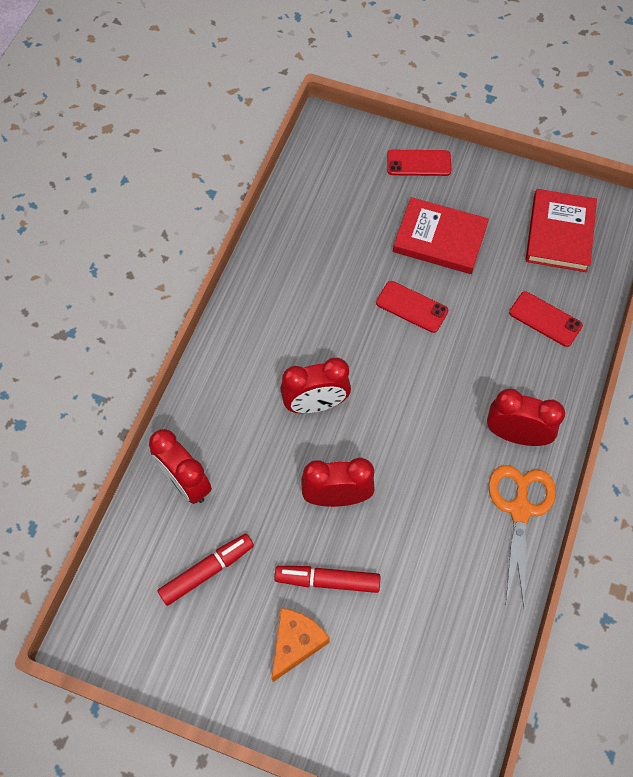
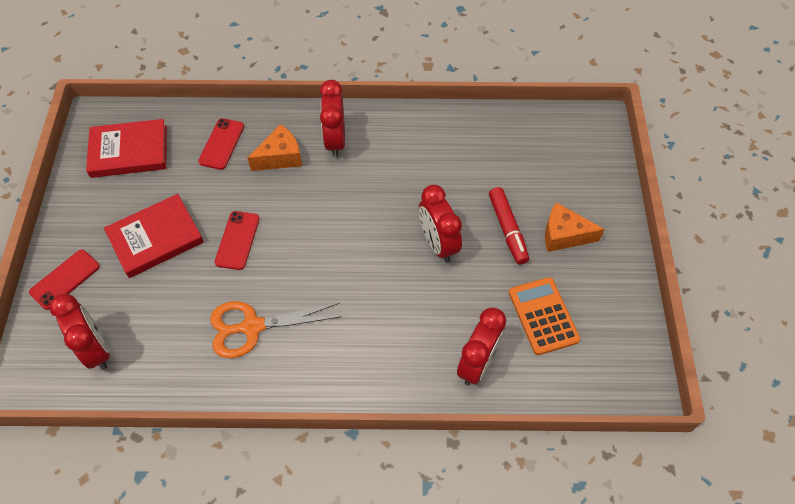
camera: 110 degrees left, 5 degrees down
red marker [157,534,254,606] -> orange calculator [509,277,580,355]
red clock [280,357,351,414] -> red clock moved to [49,294,110,370]
red phone [387,150,451,176] -> red phone turned 60 degrees clockwise [29,249,100,310]
red book [393,197,489,274] -> red book turned 60 degrees clockwise [104,194,204,278]
orange scissors [488,465,556,607] -> orange scissors moved to [210,301,342,358]
none -> orange cheese [247,124,302,171]

